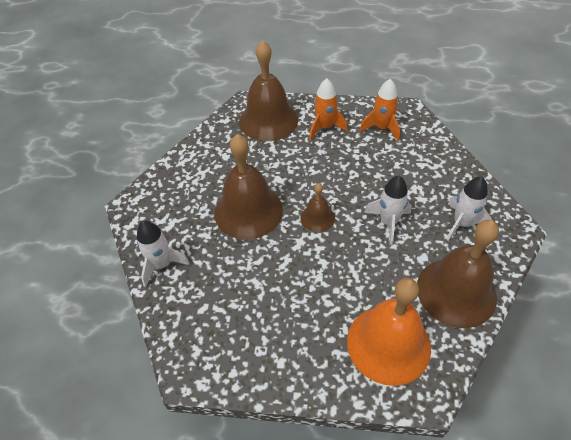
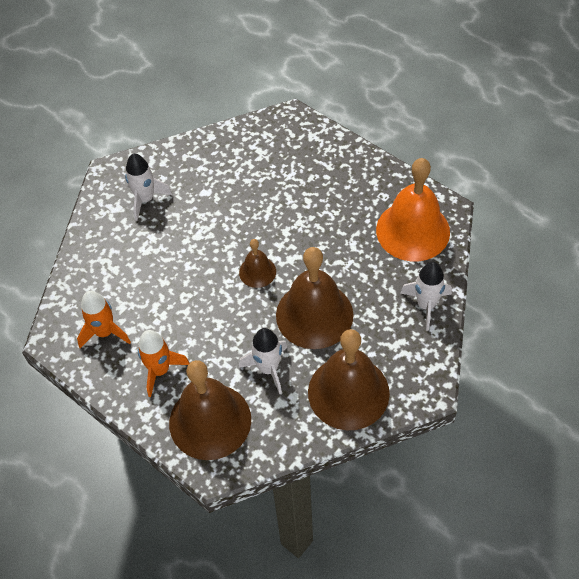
camera: 145 degrees left, 5 degrees up
orange bell [347,278,431,386] -> orange bell moved to [376,158,450,261]
white rocket [364,176,412,245] -> white rocket moved to [239,328,287,394]
brown bell [417,220,499,328] -> brown bell moved to [308,329,390,430]

